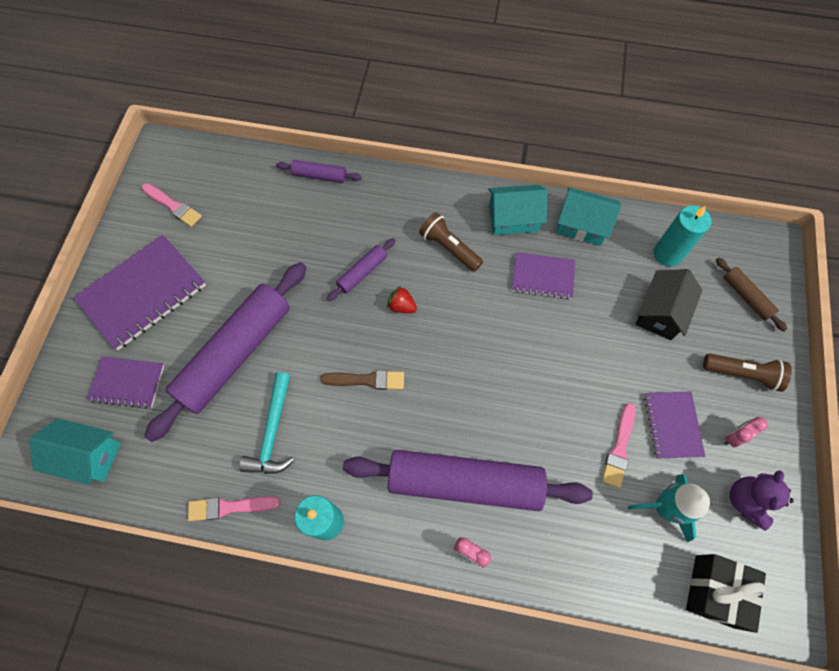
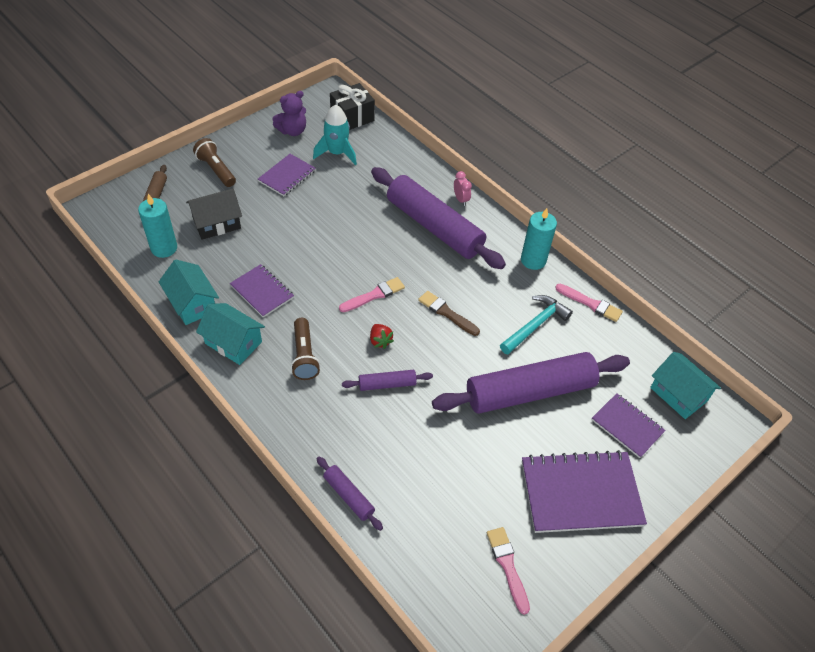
camera: 145 degrees left, 15 degrees down
pink brush [602,403,636,488] -> pink brush moved to [339,277,405,312]
pink clock [724,417,768,447] -> none

